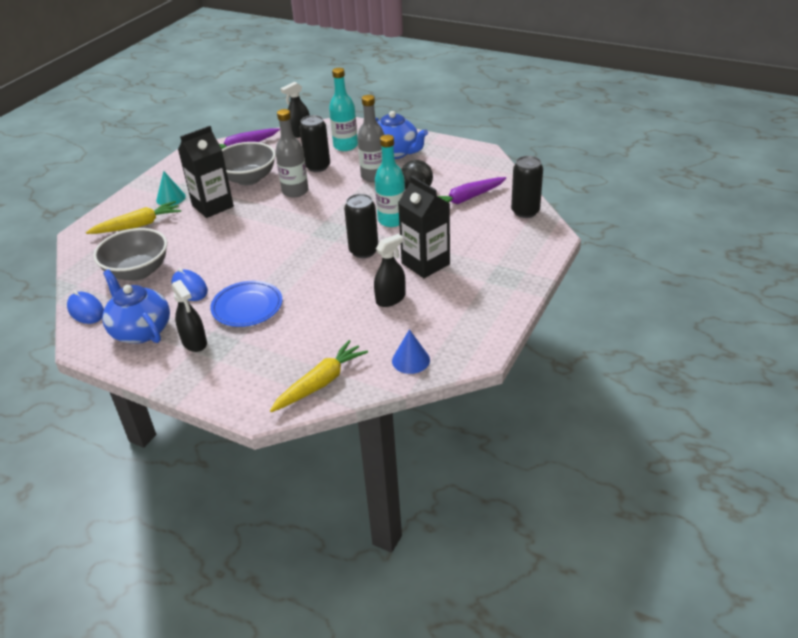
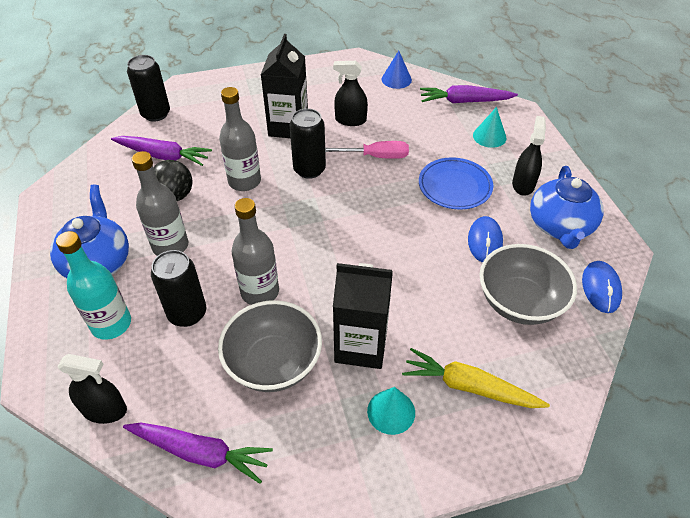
camera: 135 degrees left, 10 degrees up
yellow carrot [270,340,368,412] -> purple carrot [420,85,518,103]
turquoise bottle [375,135,405,227] -> grey bottle [219,87,261,191]
none -> pink screwdriver [325,141,409,159]
none -> turquoise cone [473,107,507,148]

